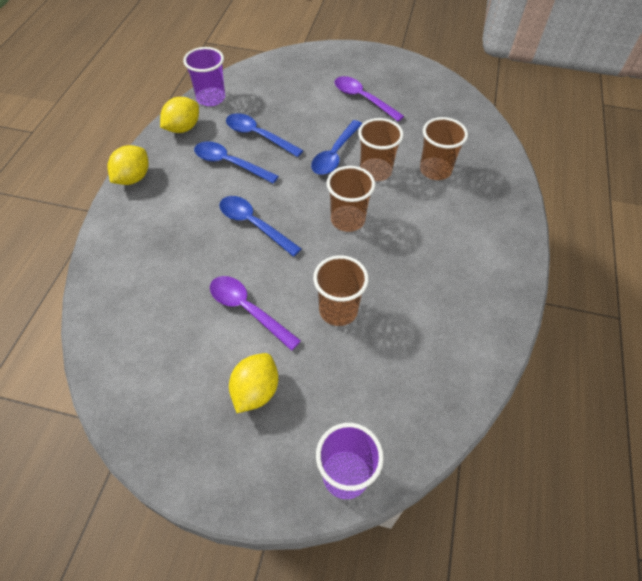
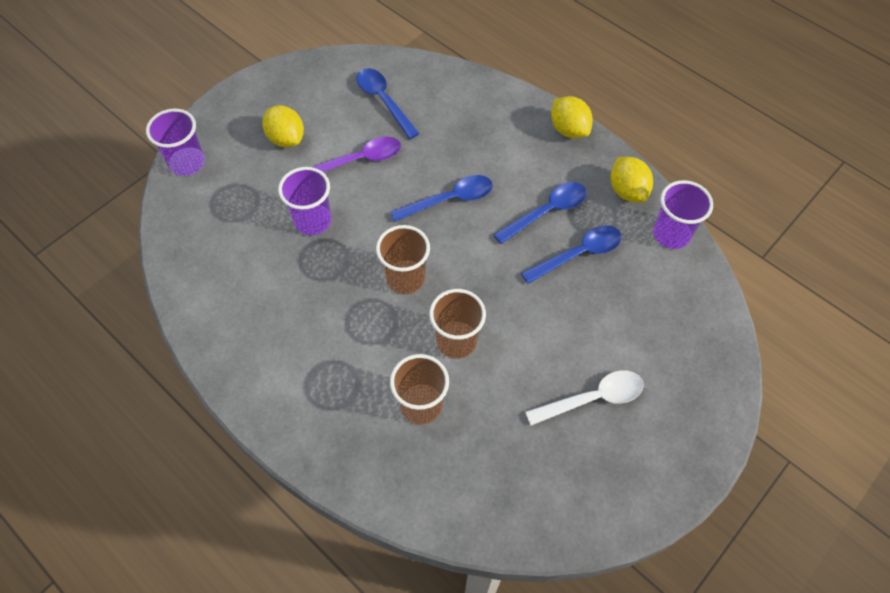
camera: 120 degrees right, 5 degrees up
blue spoon [311,120,362,175] -> blue spoon moved to [356,68,420,139]
brown cup [313,255,369,326] -> purple cup [278,167,331,235]
purple spoon [334,76,404,121] -> white spoon [525,370,644,425]

